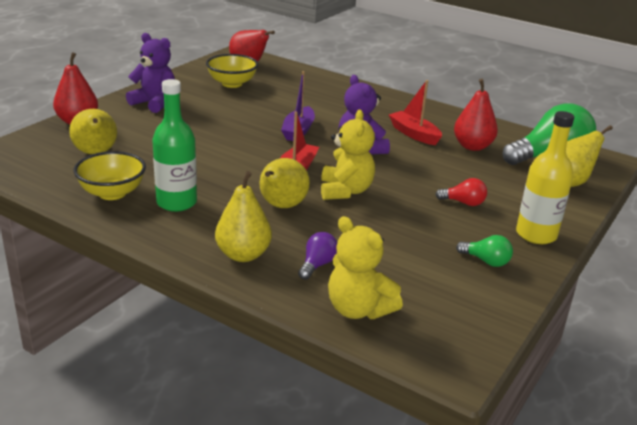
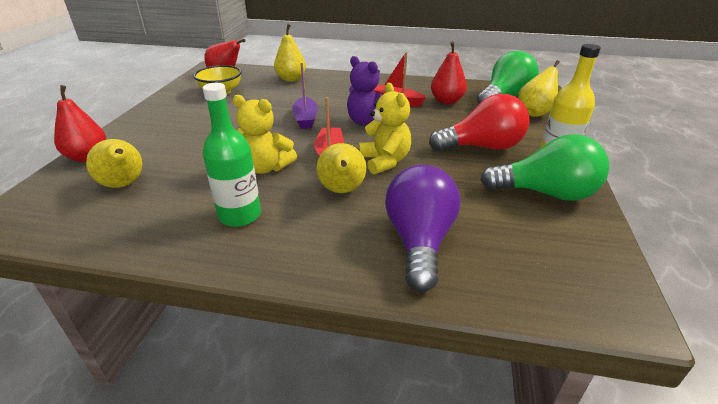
camera: 20 degrees left, 5 degrees up
yellow bowl [74,151,146,200] -> none
purple teddy bear [126,33,175,113] -> none
yellow pear [215,171,272,262] -> yellow pear moved to [274,24,306,82]
purple light bulb [298,232,337,280] -> purple light bulb [385,165,461,292], size x2.23
yellow teddy bear [328,216,403,319] -> yellow teddy bear moved to [233,95,297,174]
red light bulb [435,178,487,206] -> red light bulb [429,94,530,152], size x2.23
green light bulb [456,235,513,267] -> green light bulb [481,134,610,201], size x2.23

